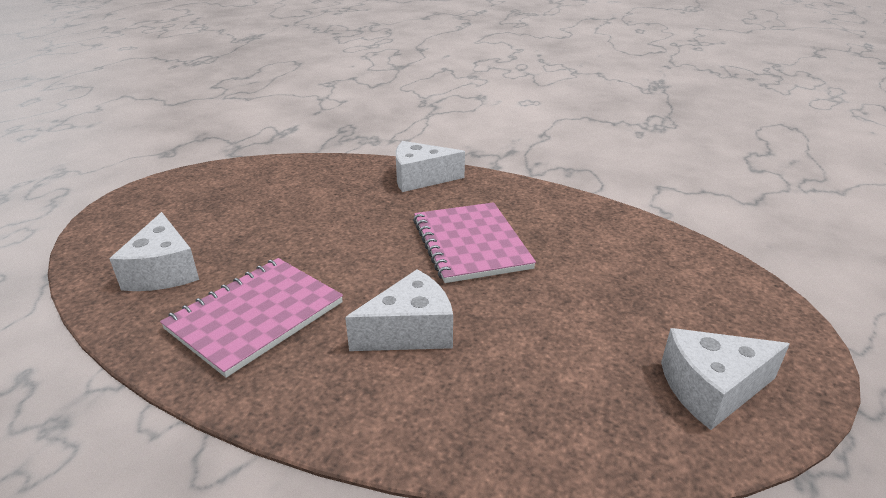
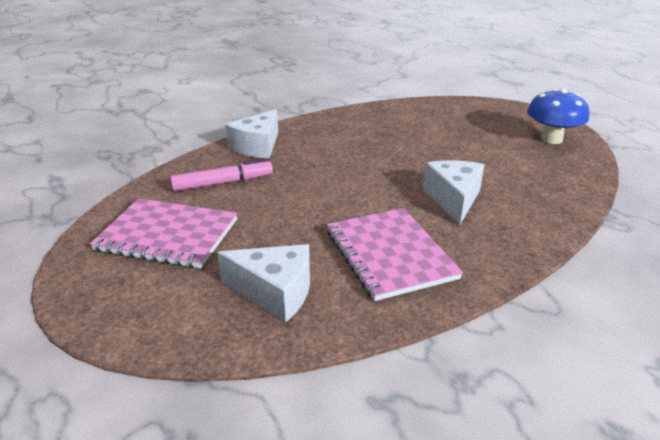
camera: 60 degrees left, 0 degrees up
pink notebook [413,202,536,283] -> pink notebook moved to [90,198,237,268]
white cheese [661,328,790,430] -> blue mushroom [527,89,589,144]
none -> pink marker [170,159,273,191]

